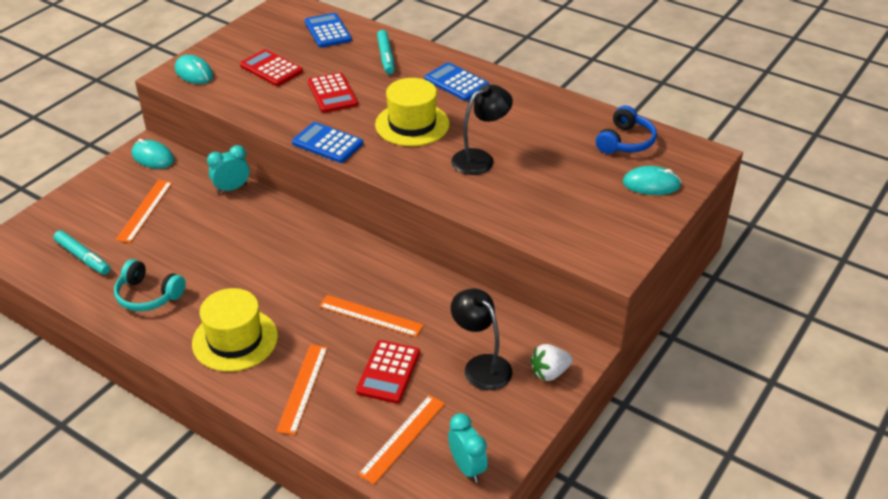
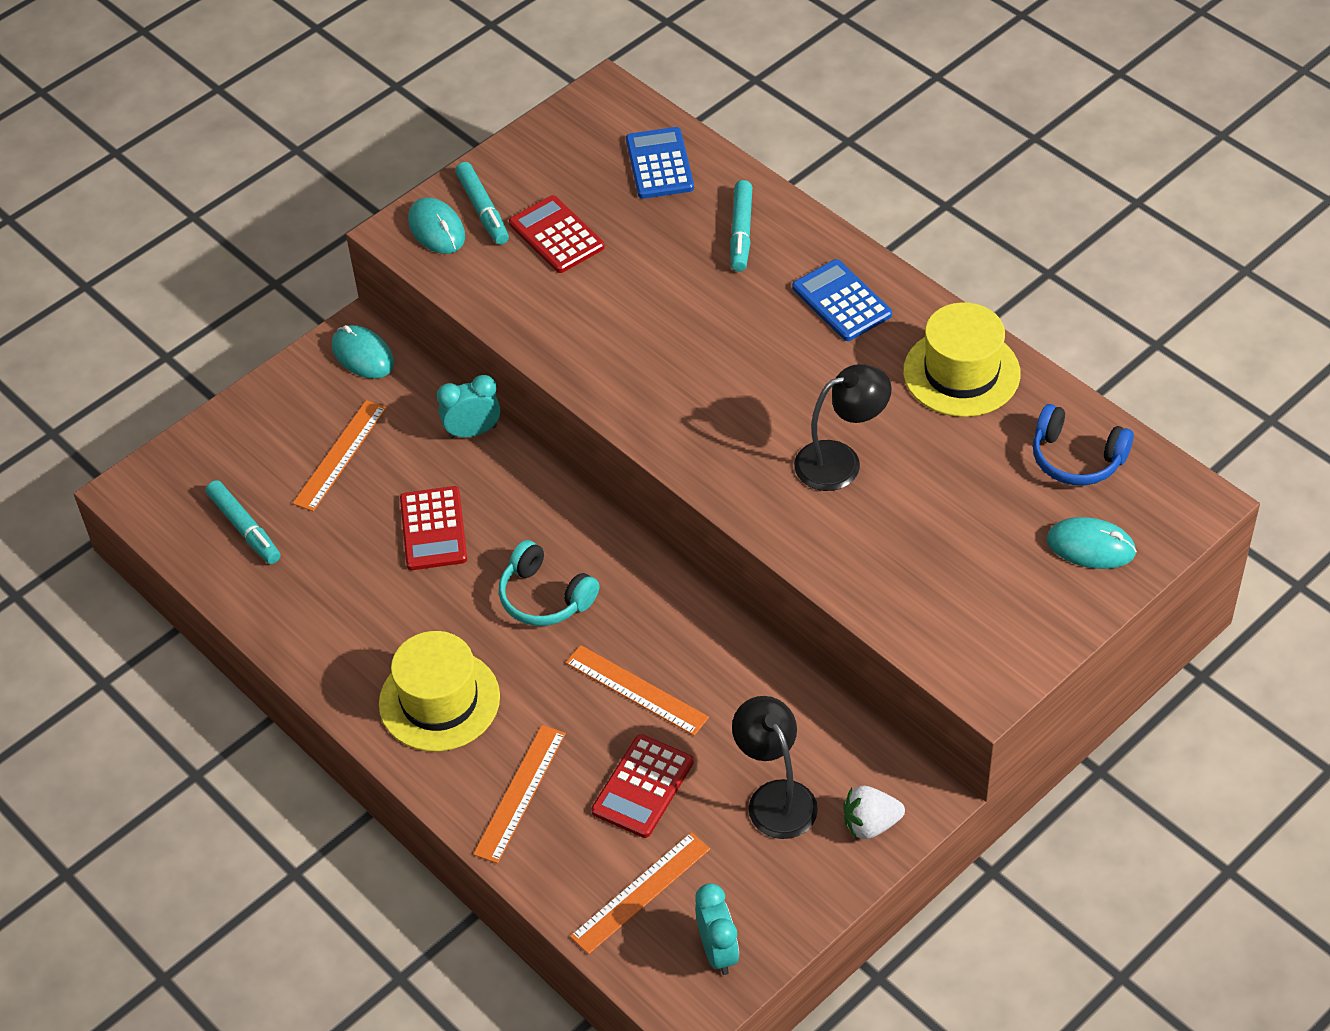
camera: 15 degrees right, 10 degrees up
turquoise headphones [114,259,186,311] -> turquoise headphones moved to [499,540,599,626]
blue calculator [292,122,363,163] -> none
red calculator [308,72,358,113] -> red calculator moved to [400,486,467,570]
yellow hat [375,78,449,146] -> yellow hat moved to [903,302,1021,417]
blue headphones [596,106,657,154] -> blue headphones turned 75 degrees clockwise [1033,404,1134,485]
none -> turquoise marker [455,162,509,245]

